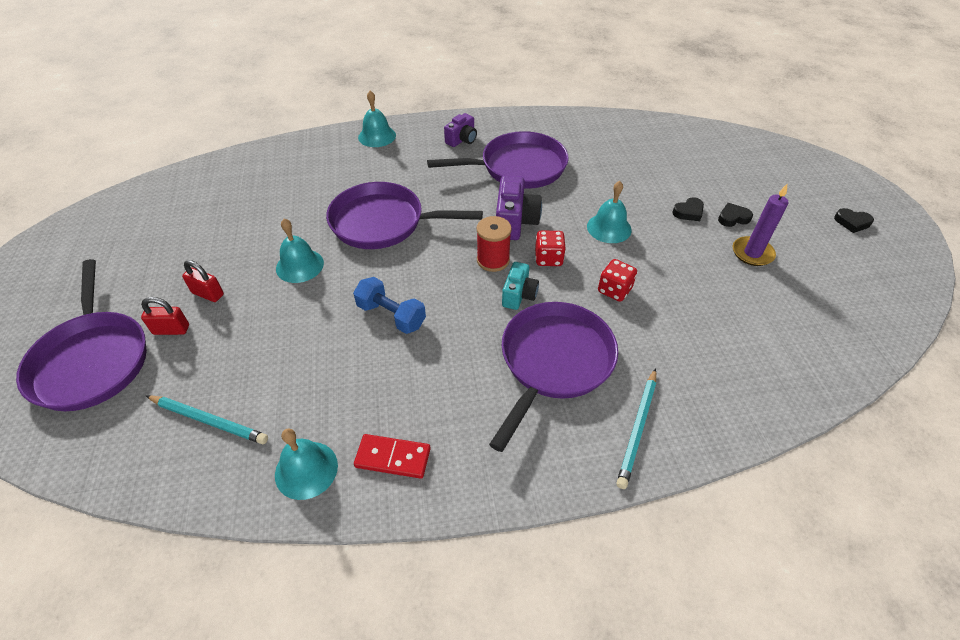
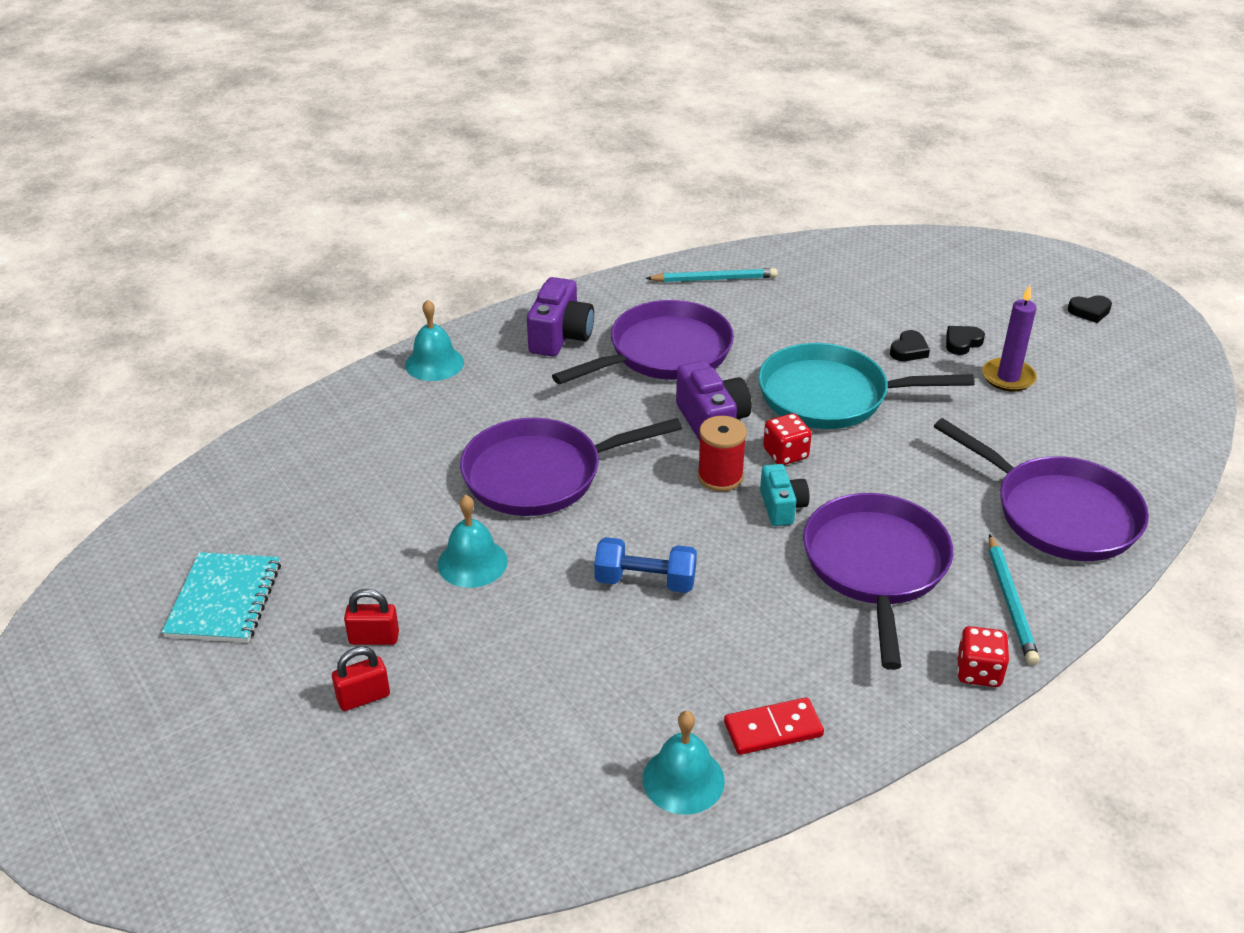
camera: 25 degrees left, 10 degrees down
purple pan [16,259,147,411] -> purple pan moved to [934,418,1149,561]
turquoise pencil [146,395,268,444] -> turquoise pencil moved to [645,268,778,282]
purple camera [444,113,477,147] -> purple camera [527,277,594,357], size x1.55
turquoise bell [587,181,632,243] -> turquoise pan [758,343,975,429]
red dice [598,259,637,302] -> red dice moved to [957,626,1009,687]
none -> turquoise notebook [162,552,281,643]

